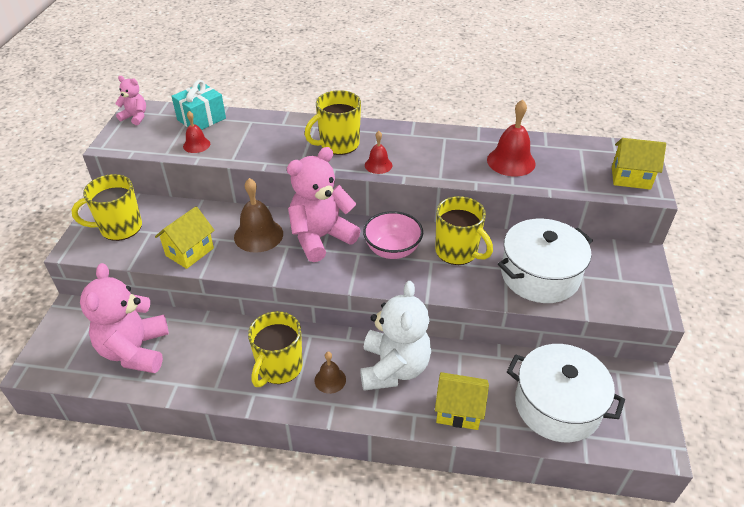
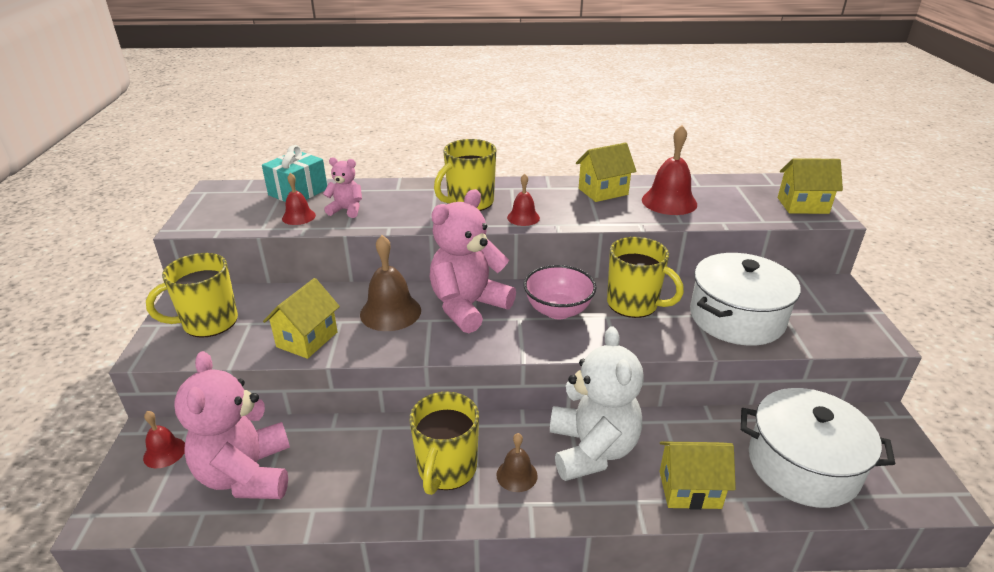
camera: 10 degrees left, 10 degrees down
pink teddy bear [115,76,146,125] -> pink teddy bear moved to [323,157,362,218]
none -> red bell [143,411,185,468]
none -> yellow house [576,143,636,202]

